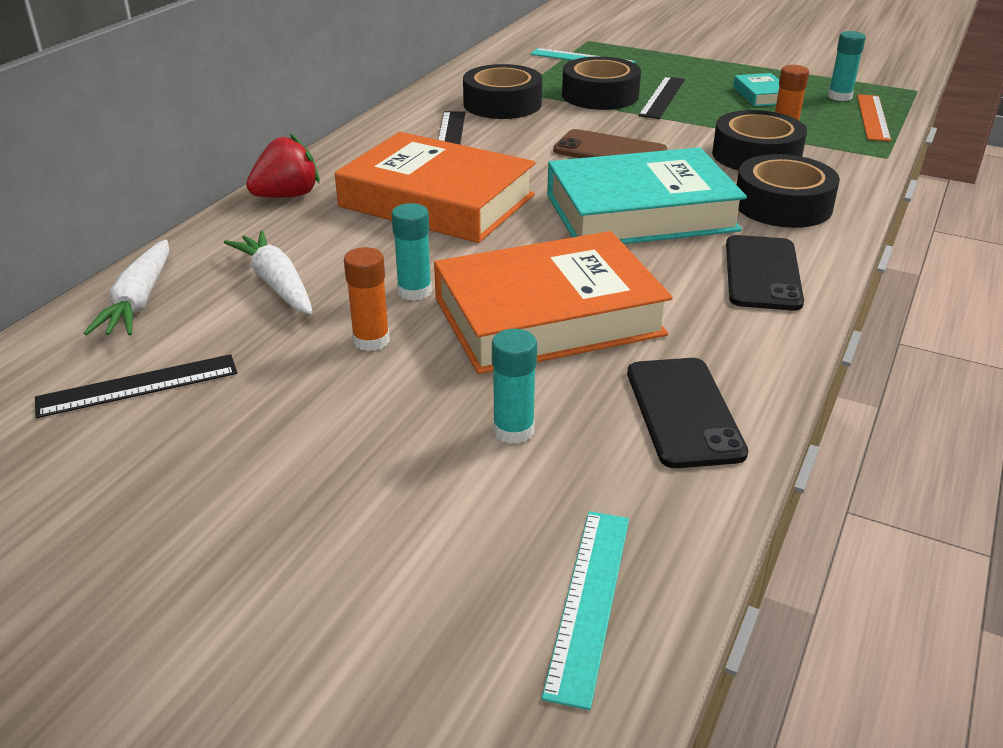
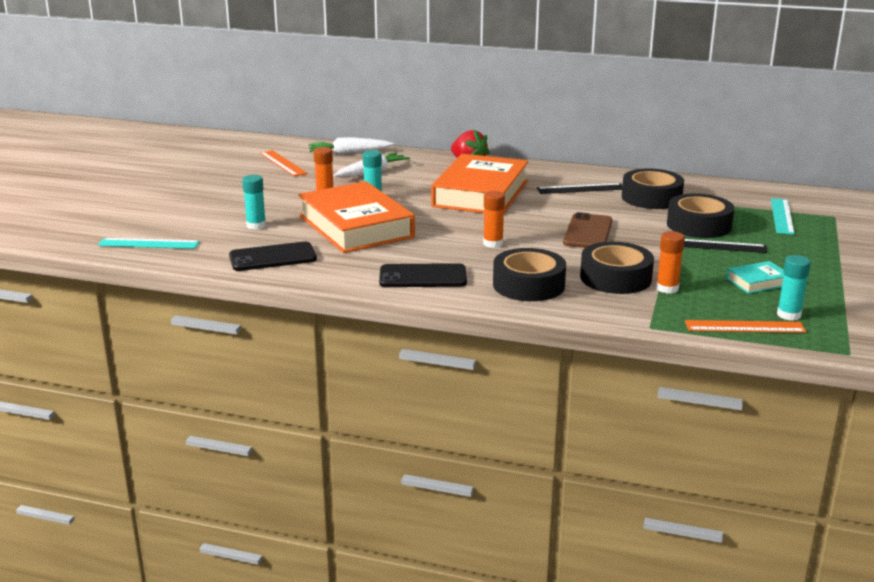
camera: 80 degrees right, 10 degrees down
black ruler [35,354,237,418] -> orange ruler [260,150,308,176]
turquoise book [547,147,747,244] -> orange glue stick [483,191,505,248]

